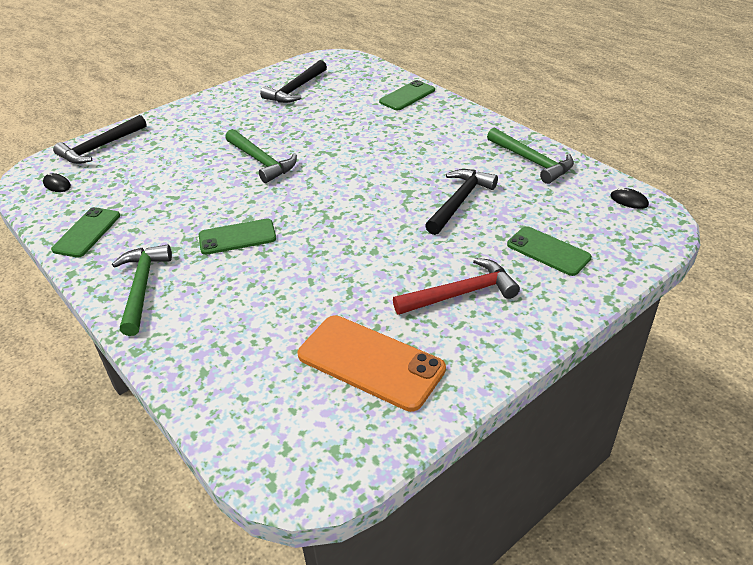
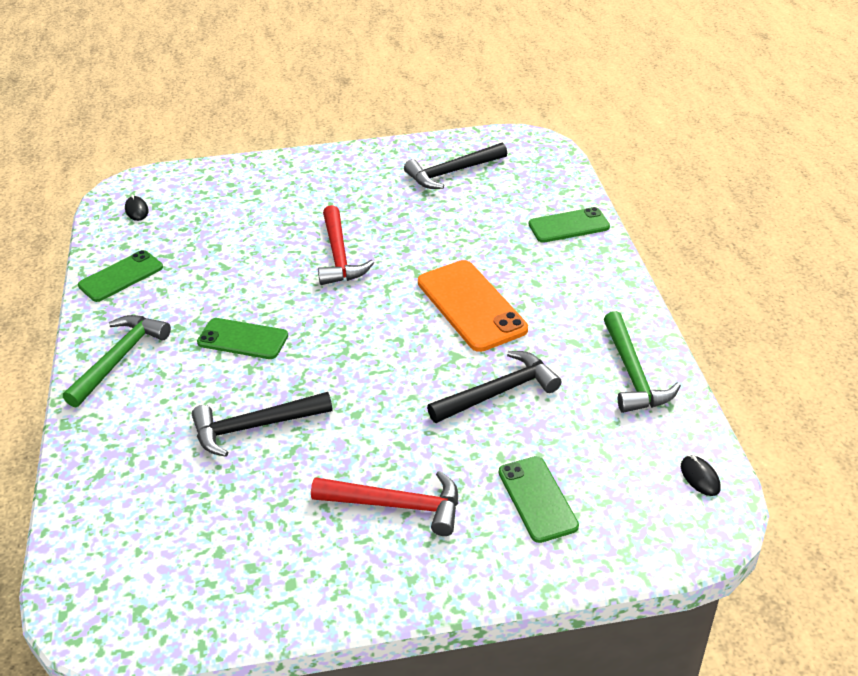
camera: 30 degrees right, 0 degrees up
black hammer [53,115,147,164] -> black hammer moved to [192,392,333,457]
green hammer [225,129,297,183] -> red hammer [318,205,374,285]
orange phone [297,315,446,412] -> orange phone moved to [418,260,528,352]

